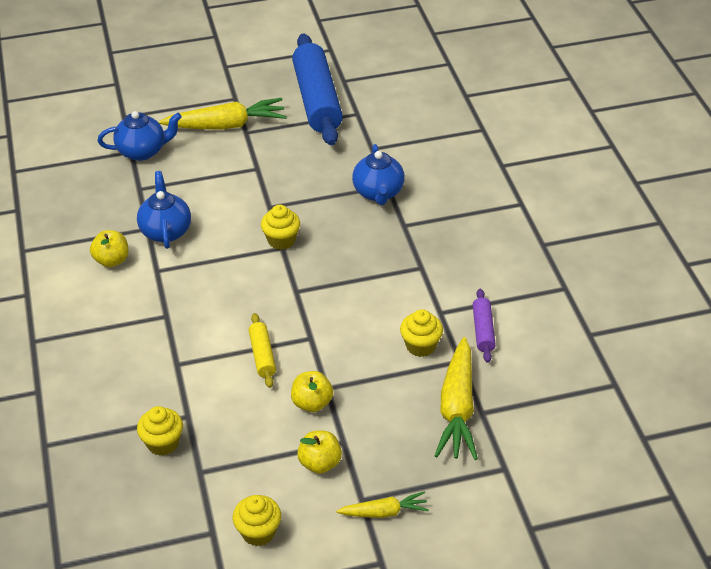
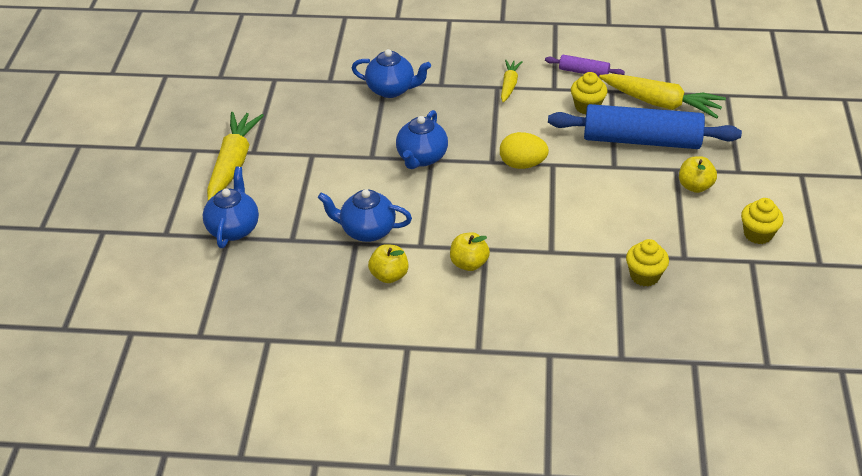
camera: 70 degrees left, 0 degrees up
yellow rolling pin [248,313,276,388] -> none
yellow cupcake [261,205,300,250] -> blue teapot [396,110,448,169]
yellow apple [291,371,333,412] -> yellow apple moved to [450,232,490,271]
blue rolling pin [292,34,343,145] -> blue rolling pin moved to [548,104,742,149]
yellow carrot [336,491,429,518] -> yellow carrot moved to [501,60,523,103]
none -> yellow egg [500,132,549,169]

